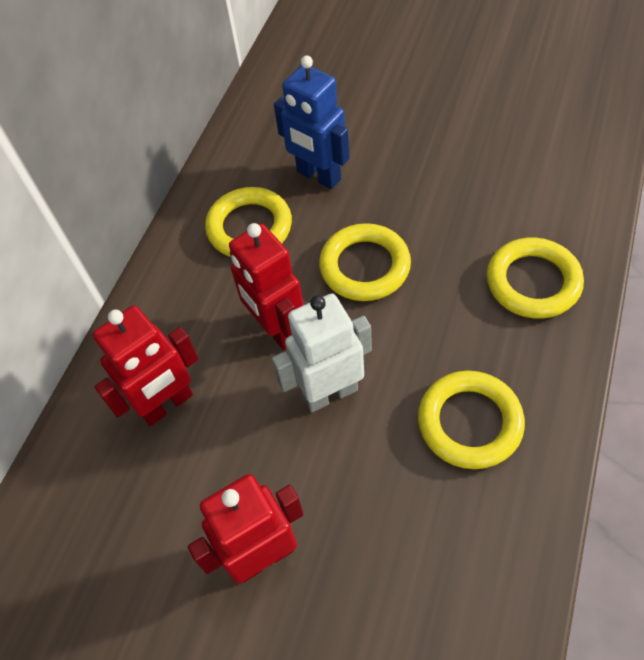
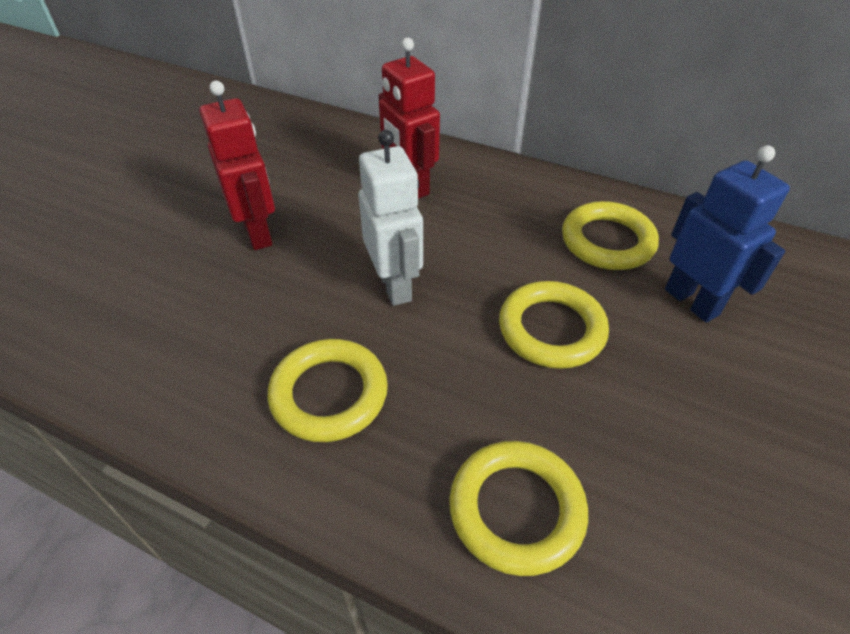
camera: 90 degrees right, 10 degrees down
red robot [229,223,303,350] -> none
blue robot [274,55,349,189] -> blue robot turned 105 degrees clockwise [665,145,790,323]

